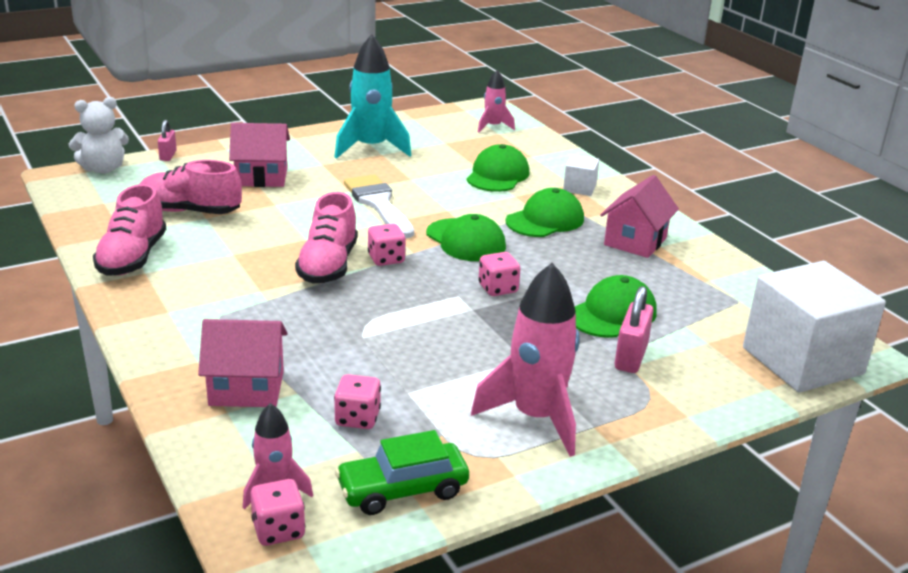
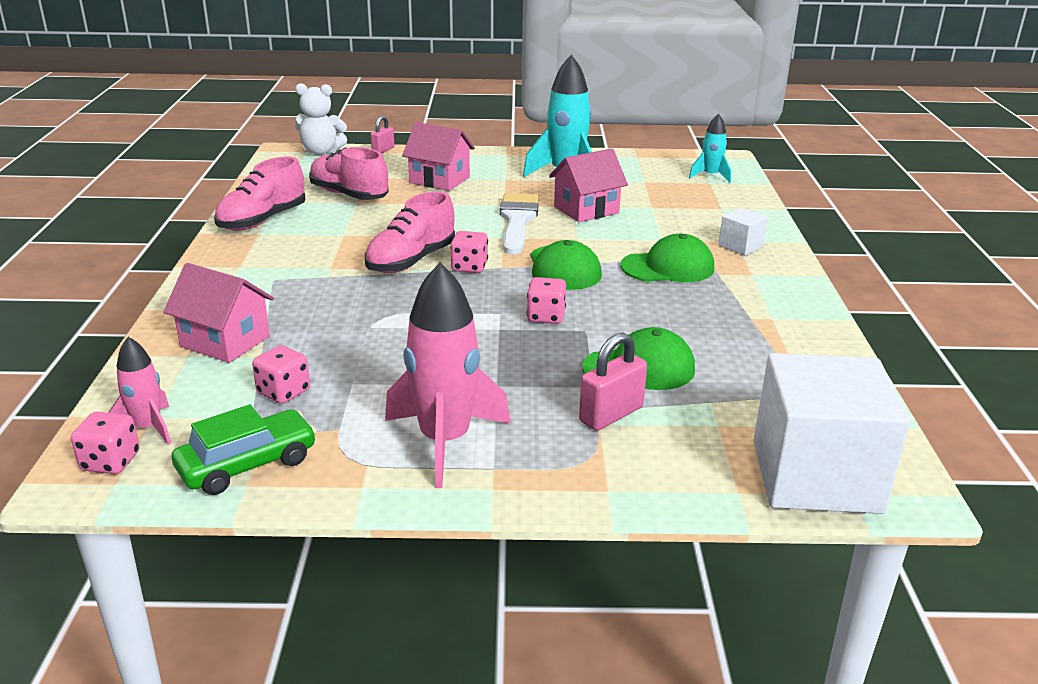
camera: 30 degrees right, 0 degrees up
green car [335,430,469,515] -> green car turned 135 degrees clockwise [172,405,317,495]
green cap [466,144,530,192] -> none
pink rocket [478,70,515,132] -> turquoise rocket [689,113,731,183]
pink house [600,175,679,258] -> pink house moved to [549,148,628,222]

